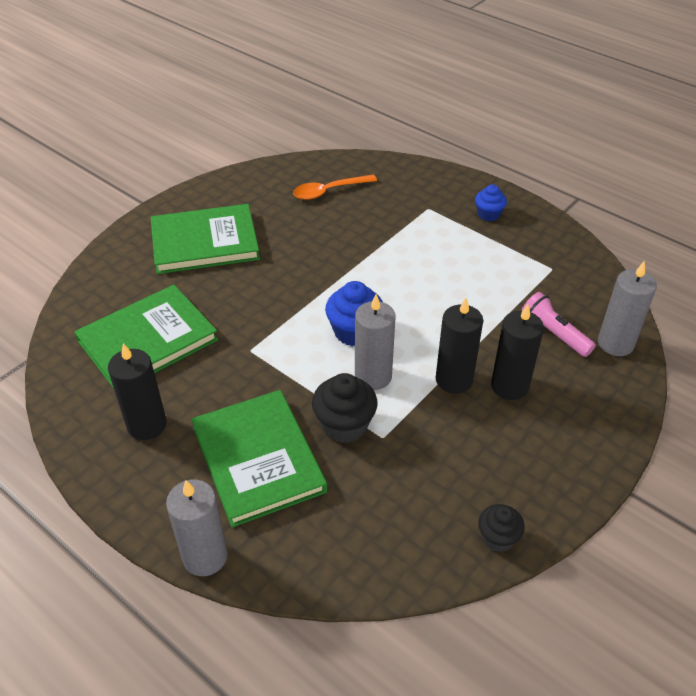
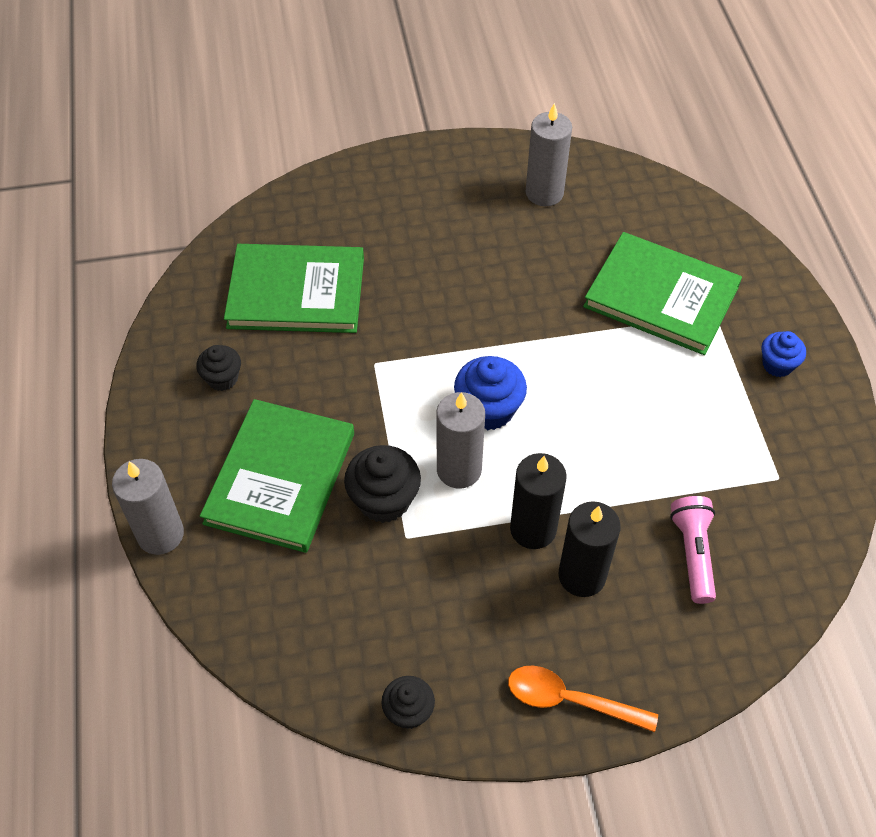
camera: 40 degrees right, 10 degrees up
black candle [108,343,167,440] -> black cupcake [196,345,241,391]
green book [151,204,260,274] -> green book moved to [583,232,742,355]
orange spoon [293,175,377,200] -> orange spoon moved to [508,665,658,732]
grey candle [598,261,657,356] -> grey candle moved to [526,103,572,206]

